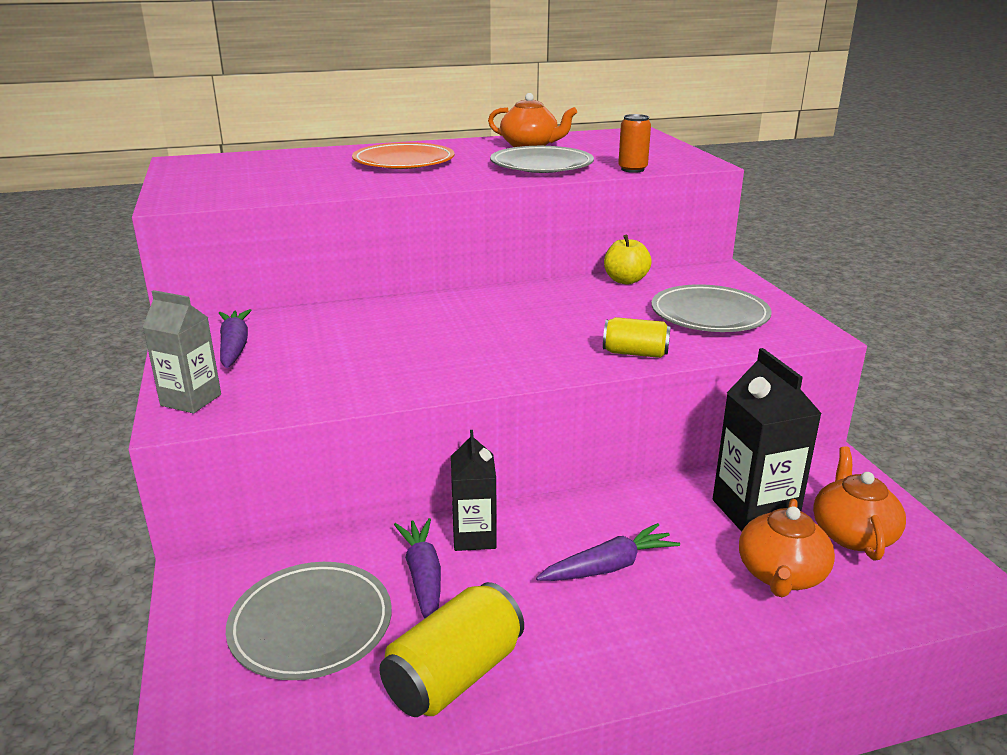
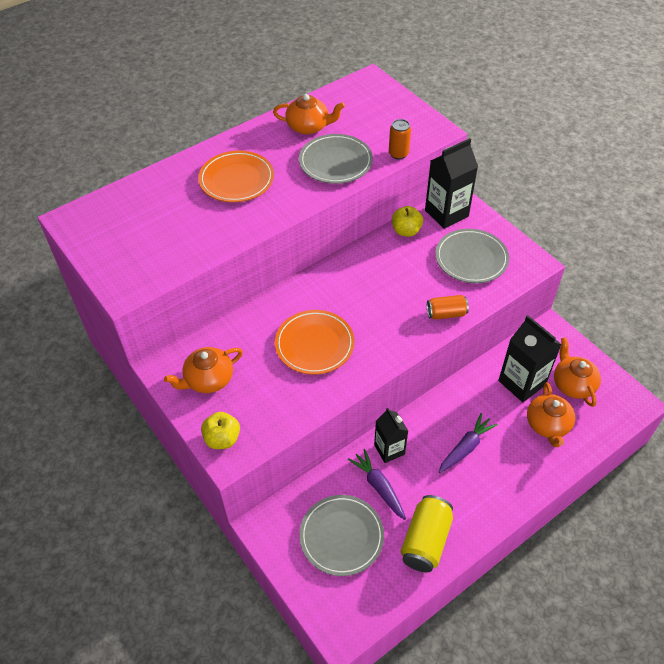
camera: 20 degrees left, 25 degrees up
grey carton [143,290,221,413] -> yellow apple [201,412,240,449]
purple carrot [219,309,252,368] -> orange teapot [164,347,243,393]
yellow can [603,317,671,358] -> orange can [427,295,469,320]
none -> orange plate [275,310,354,375]
none -> black carton [425,138,478,229]

